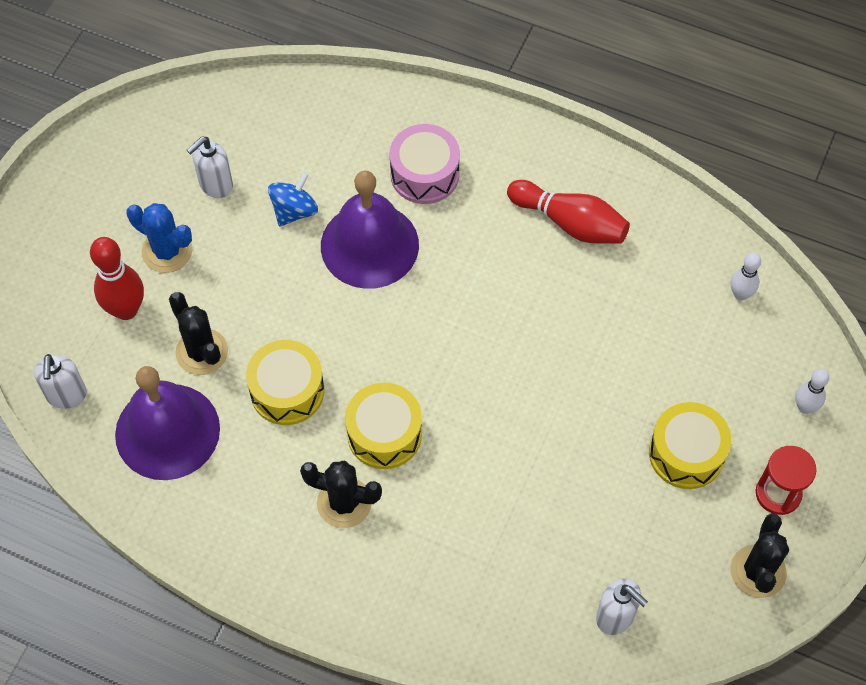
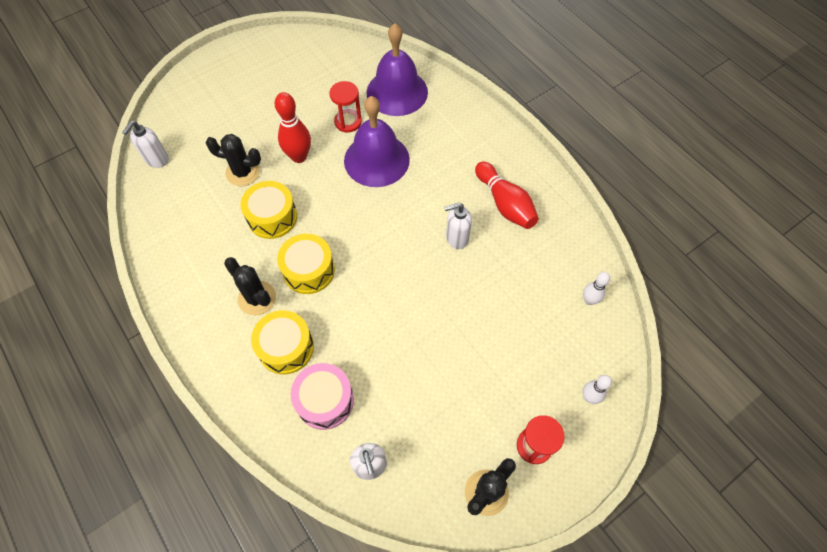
camera: 30 degrees right, 0 degrees up
red bowling pin [90,237,144,320] -> red bowling pin moved to [274,92,311,163]
purple bell [115,366,220,480] -> purple bell moved to [367,23,428,116]
blue cactus [127,203,192,273] -> none
black cactus [169,292,228,375] -> black cactus turned 75 degrees counterclockwise [206,134,261,186]
white soap dispenser [187,137,233,198] -> white soap dispenser moved to [444,203,472,249]
blue spinning top [268,172,318,227] -> red hourglass [329,81,362,132]
pink drum [389,124,460,204] -> pink drum moved to [291,363,354,430]
yellow drum [649,402,731,489] -> yellow drum moved to [251,310,314,374]

